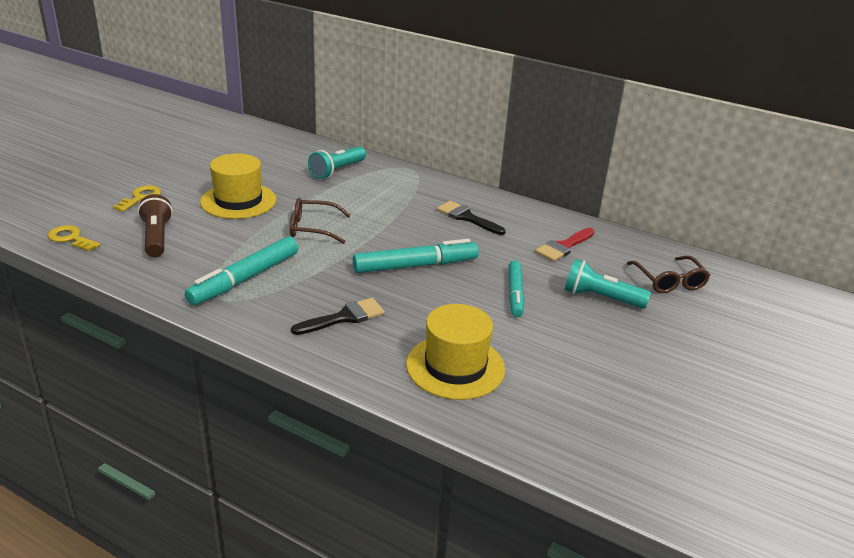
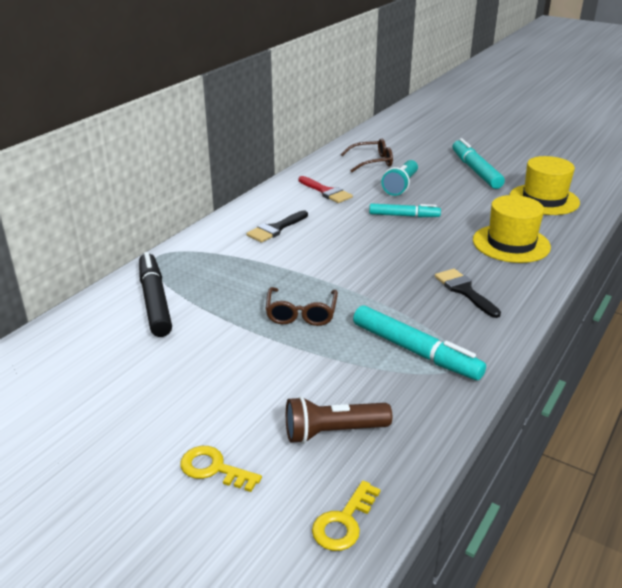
camera: 85 degrees left, 0 degrees up
yellow hat [200,153,276,219] -> yellow hat moved to [510,156,580,215]
turquoise flashlight [308,146,366,179] -> black marker [139,252,172,337]
turquoise marker [353,239,479,273] -> turquoise marker moved to [452,138,505,189]

